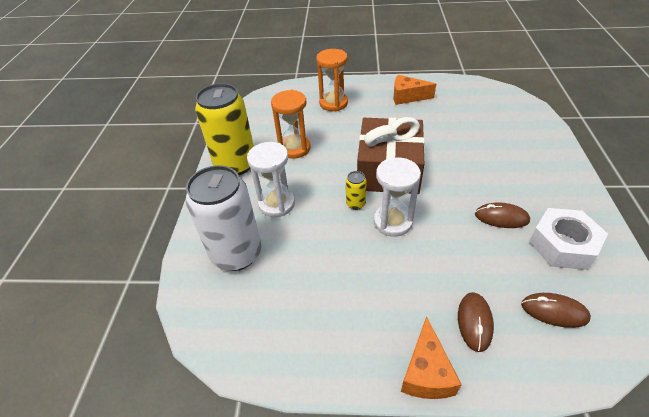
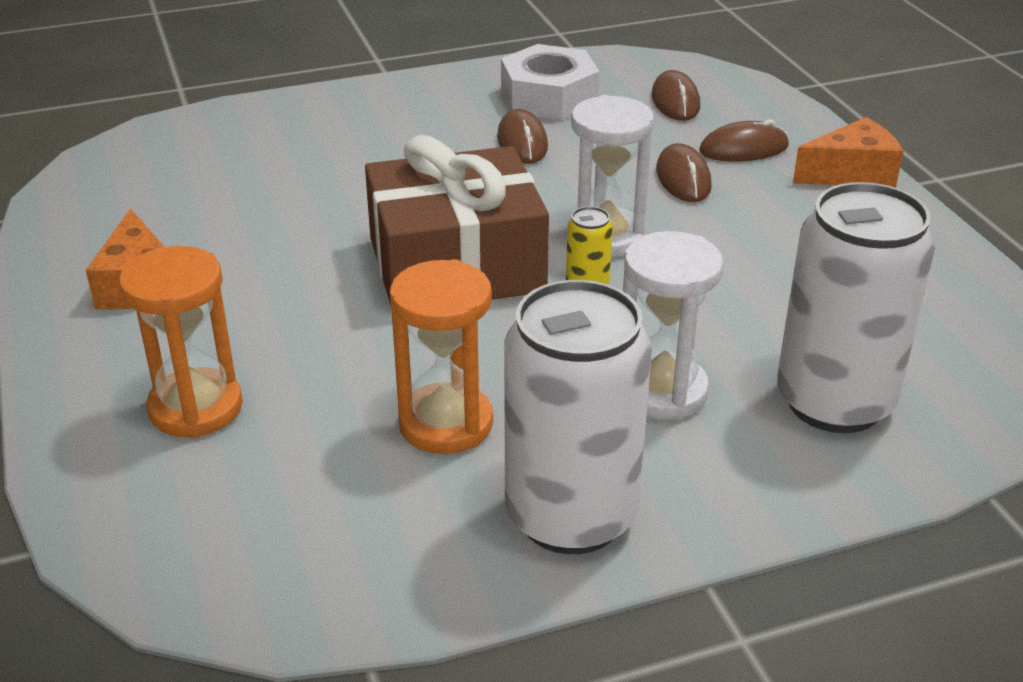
camera: 115 degrees left, 10 degrees down
yellow can [195,83,254,175] -> white can [504,280,652,554]
none -> brown mouse [656,143,712,202]

